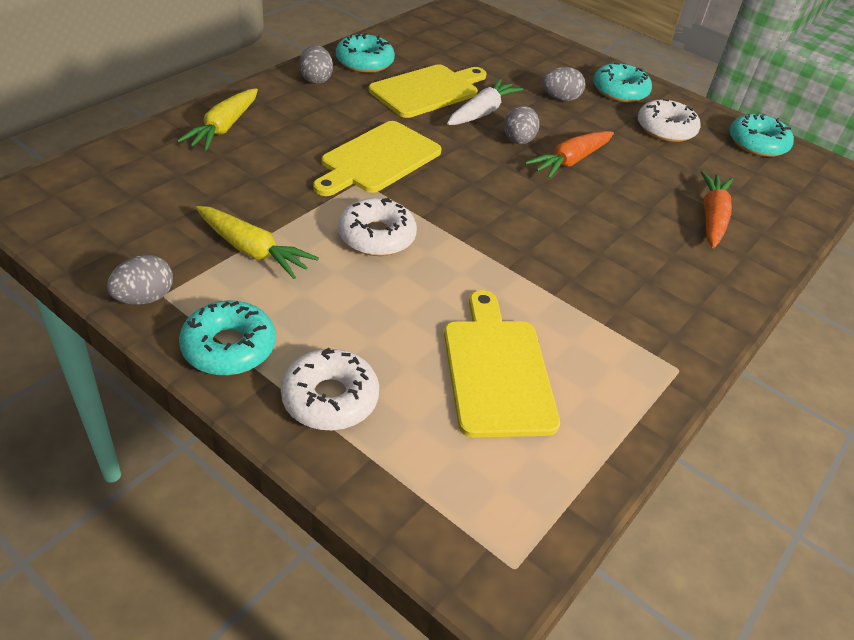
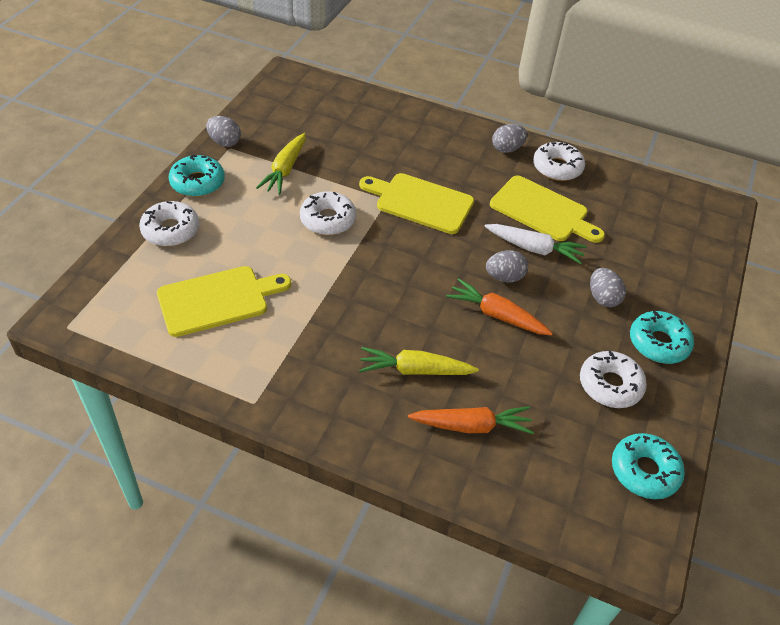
camera: 75 degrees right, 5 degrees up
yellow carrot [177,88,258,151] -> yellow carrot moved to [359,347,479,375]
turquoise donut [336,33,395,73] -> white donut [533,142,585,181]

